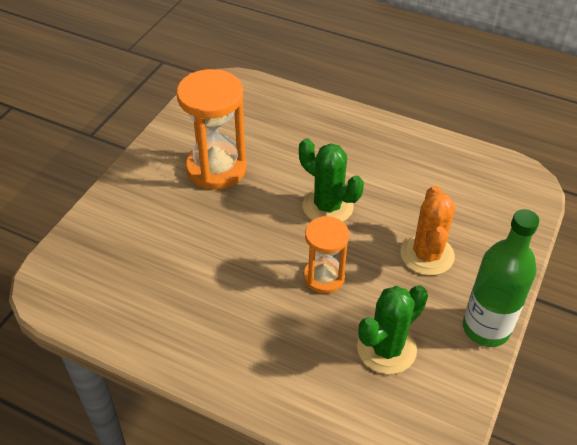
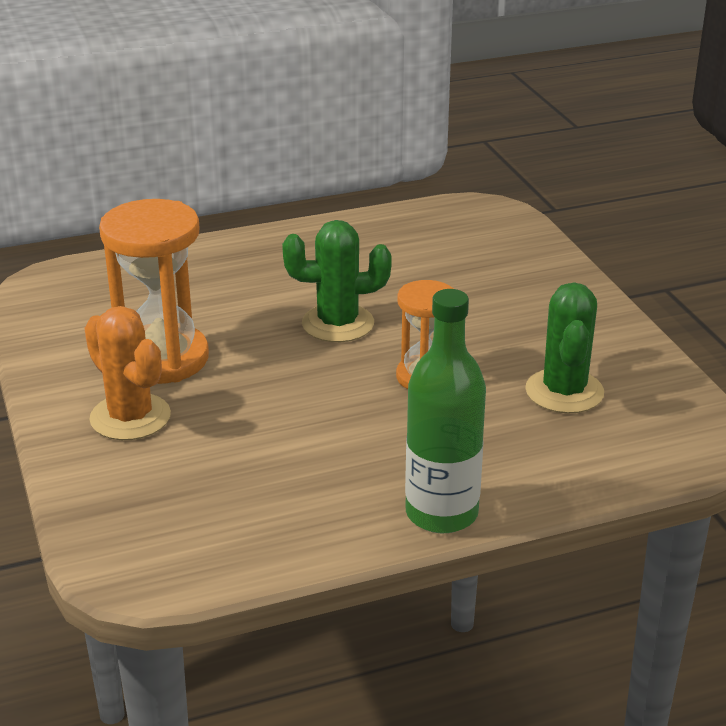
camera: 45 degrees left, 15 degrees down
orange cactus [400,186,455,276] -> orange cactus moved to [84,306,171,440]
green bottle [463,209,539,347] -> green bottle moved to [405,289,486,533]

